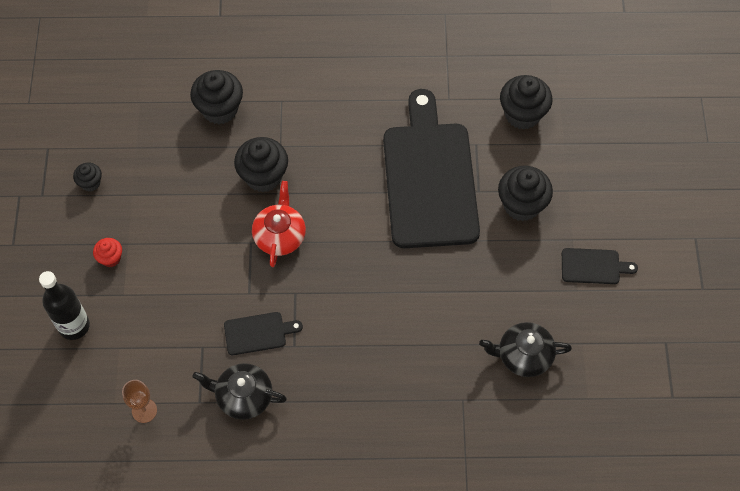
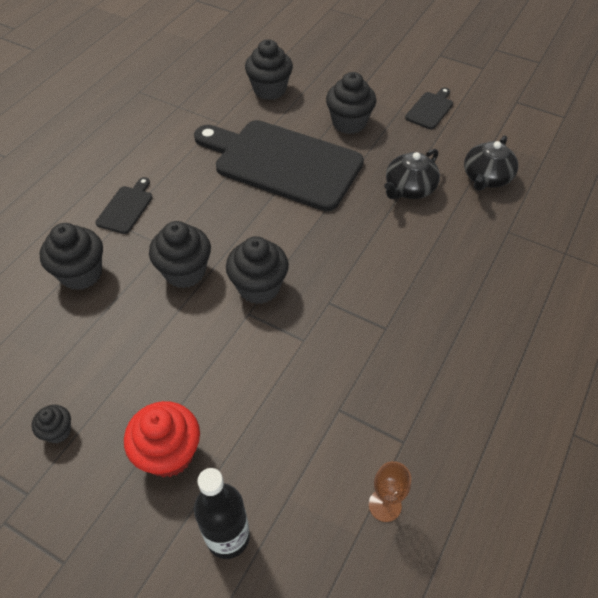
camera: 60 degrees left, 10 degrees down
red cupcake [93,238,122,267] -> red cupcake [124,401,200,477], size x1.89
black teapot [193,363,287,420] -> black teapot moved to [384,149,440,199]
black cutting board [224,312,303,355] -> black cutting board moved to [95,177,153,234]
red teapot [252,181,306,267] -> black cupcake [226,236,289,304]

